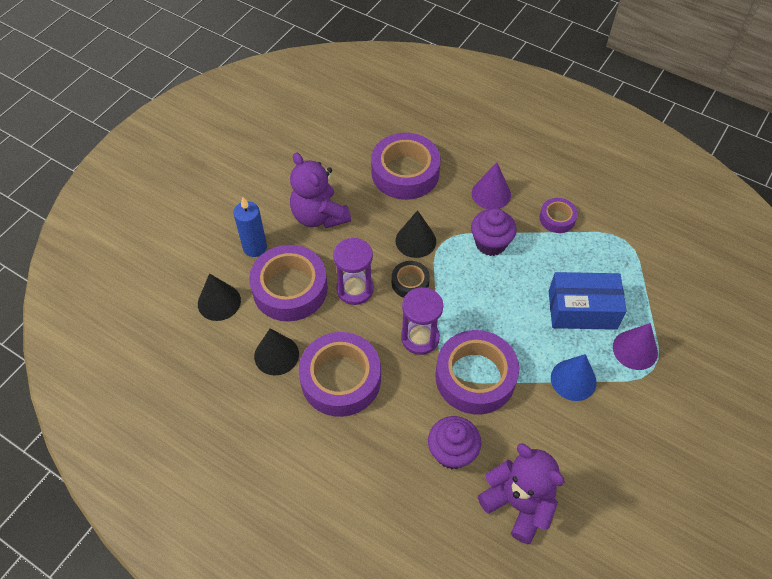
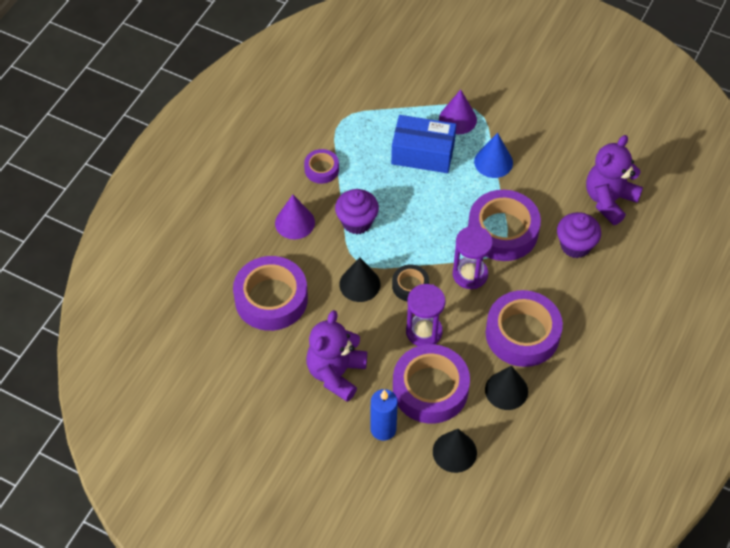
camera: 95 degrees left, 0 degrees up
purple teddy bear [290,152,351,228] -> purple teddy bear turned 150 degrees clockwise [306,310,367,402]
blue box [549,272,627,330] -> blue box turned 75 degrees counterclockwise [391,115,456,173]

